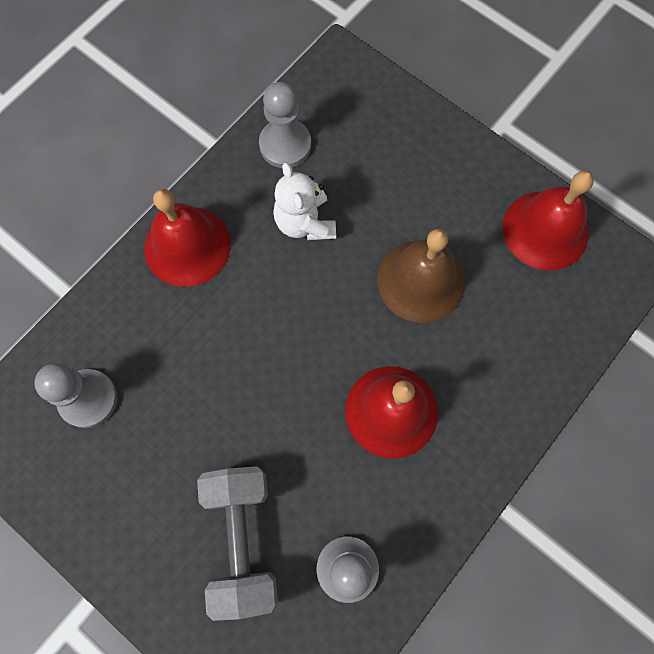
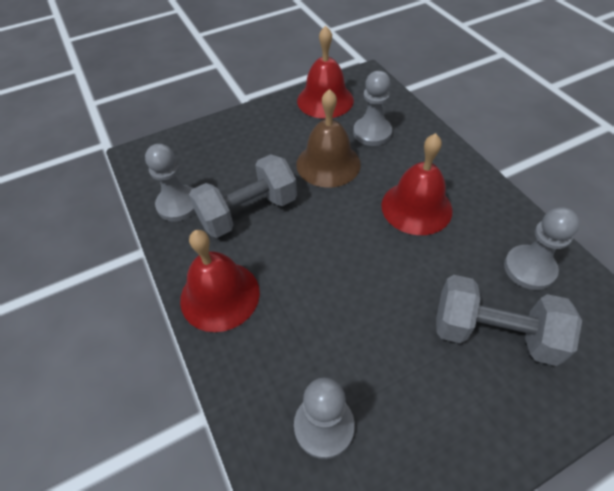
camera: 65 degrees left, 20 degrees down
white teddy bear [273,162,336,240] -> grey dumbbell [189,154,297,238]
none -> grey pawn [353,71,392,146]

